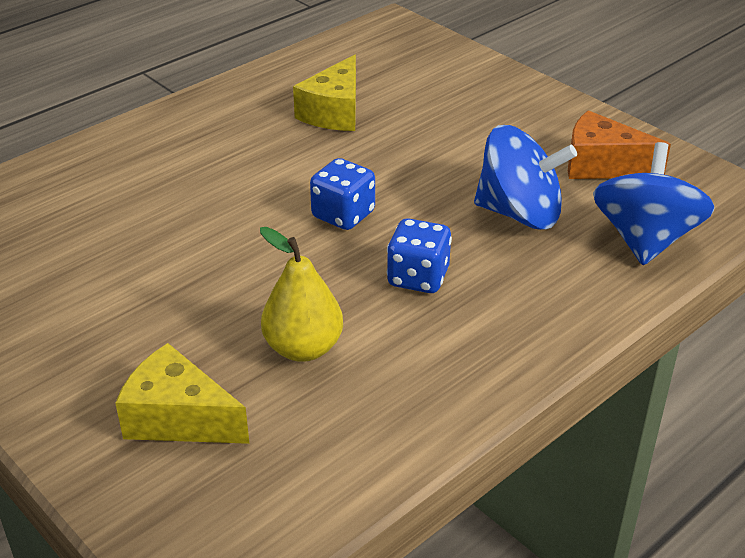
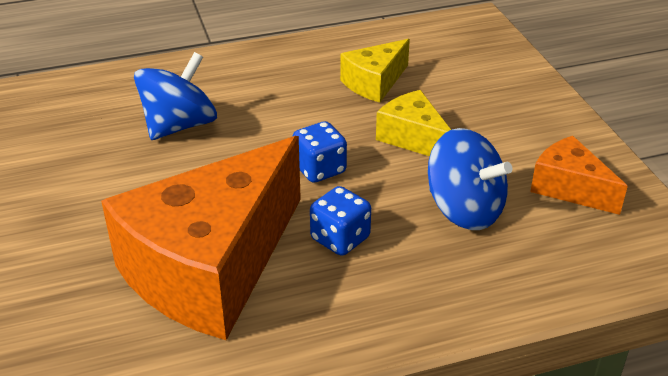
camera: 25 degrees right, 0 degrees up
yellow cheese [115,343,249,444] -> yellow cheese moved to [376,90,451,156]
yellow pear [260,227,343,362] -> orange cheese [101,136,301,340]
blue spinning top [593,142,715,265] -> blue spinning top moved to [134,52,217,140]

